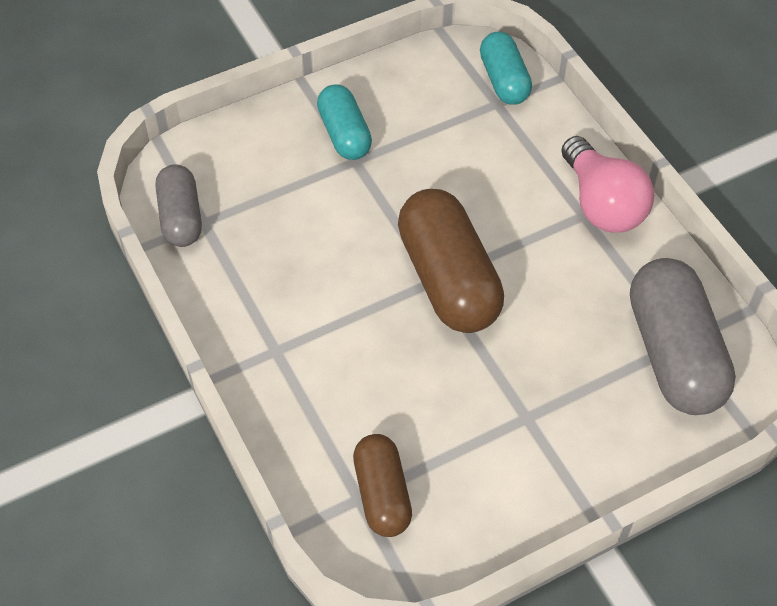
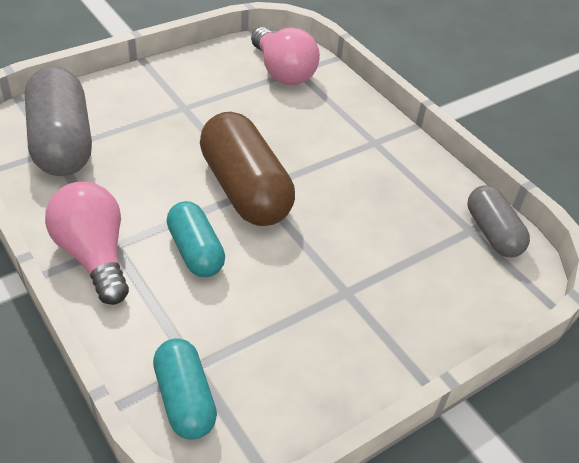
camera: 170 degrees right, 10 degrees down
turquoise capsule [317,84,372,160] -> turquoise capsule moved to [166,201,225,277]
brown capsule [353,434,412,537] -> pink light bulb [251,27,320,85]

